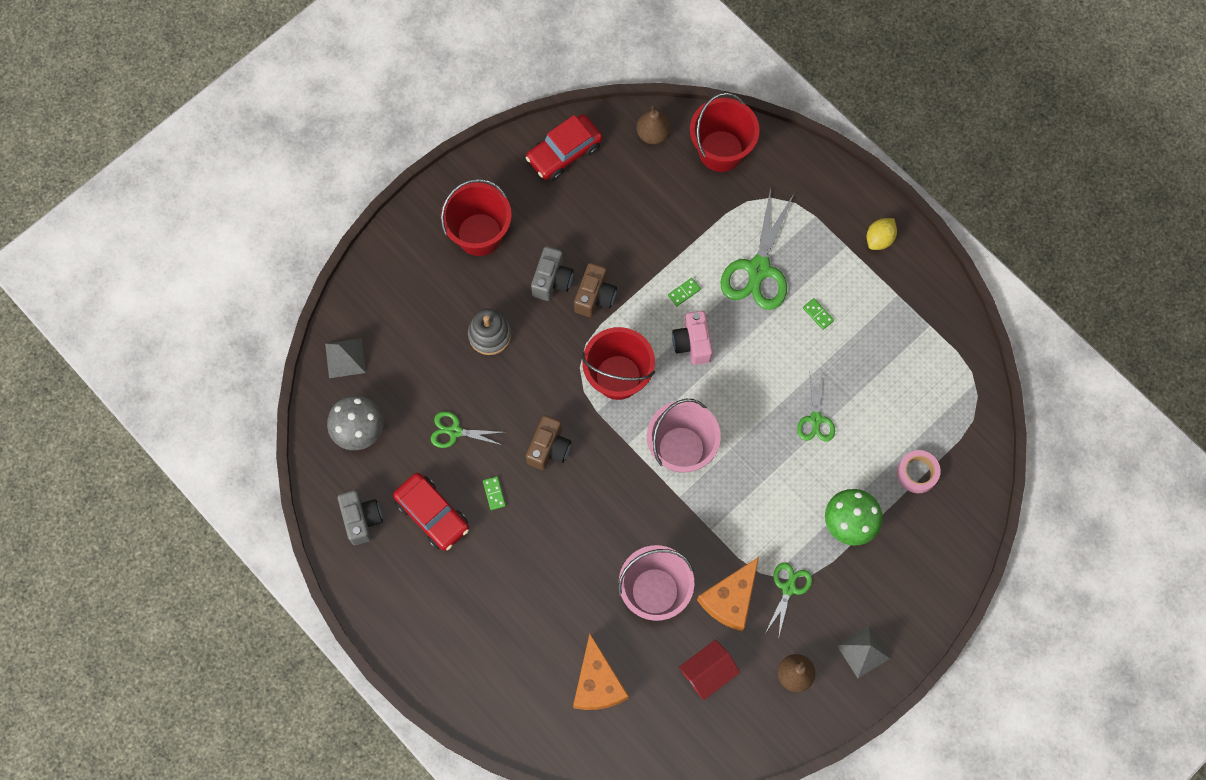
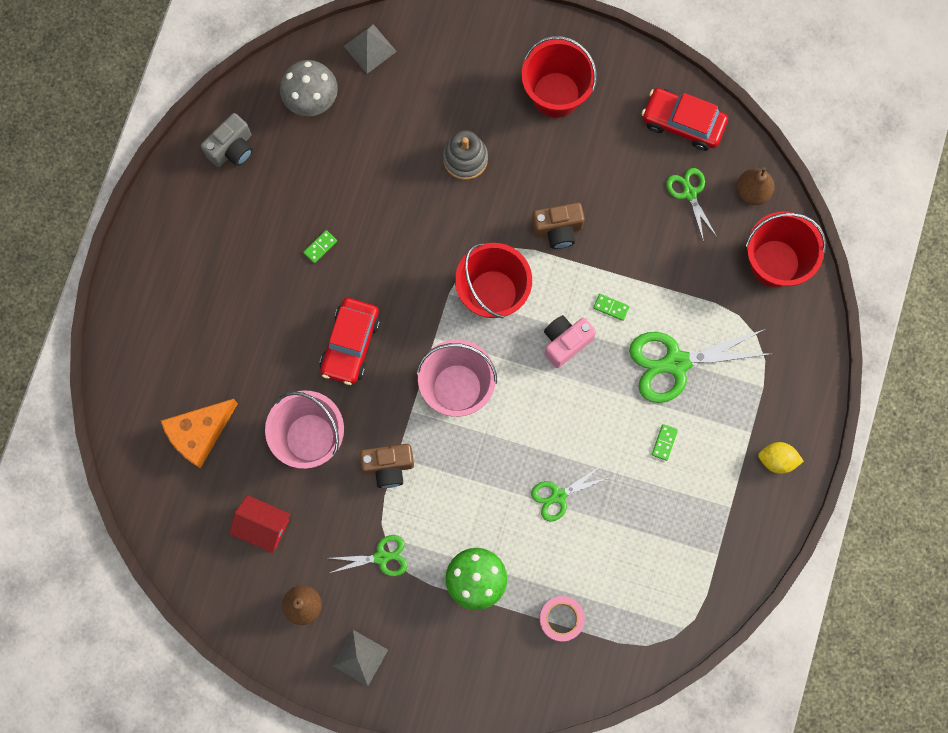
camera: 60 degrees right, 5 degrees up
red car [393,473,469,551] -> red car moved to [320,298,380,385]
green scissors [431,411,504,448] -> green scissors moved to [666,168,717,242]
brown camera [526,415,571,470] -> brown camera moved to [360,444,414,488]
grey camera [531,246,574,301] -> none
orange cheese [697,557,759,631] -> none

